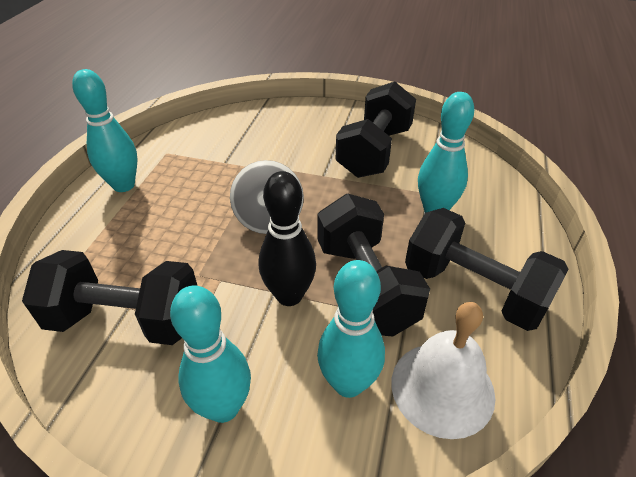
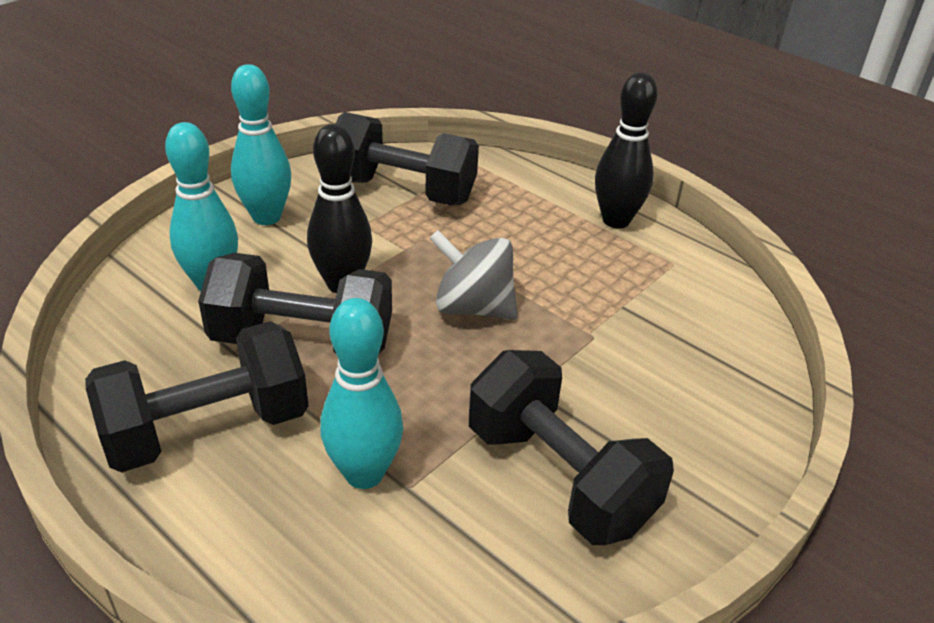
camera: 115 degrees right, 5 degrees down
black dumbbell [22,250,197,345] -> black dumbbell turned 75 degrees clockwise [336,112,479,205]
turquoise bowling pin [72,69,138,192] -> black bowling pin [595,72,658,229]
white bell [391,302,495,439] -> none

